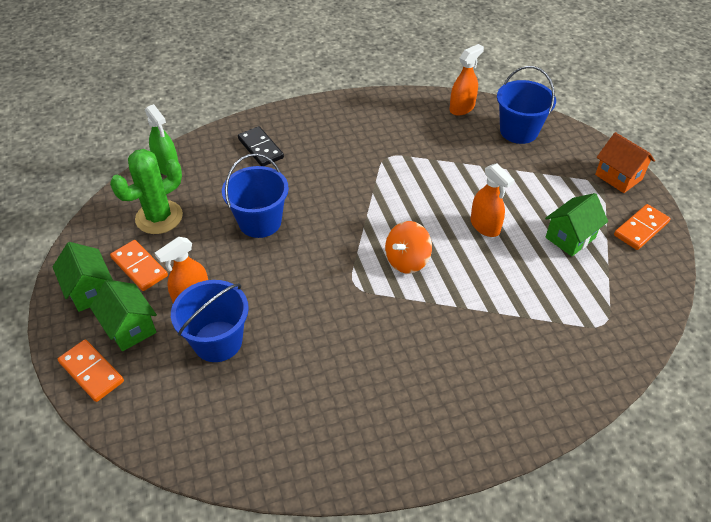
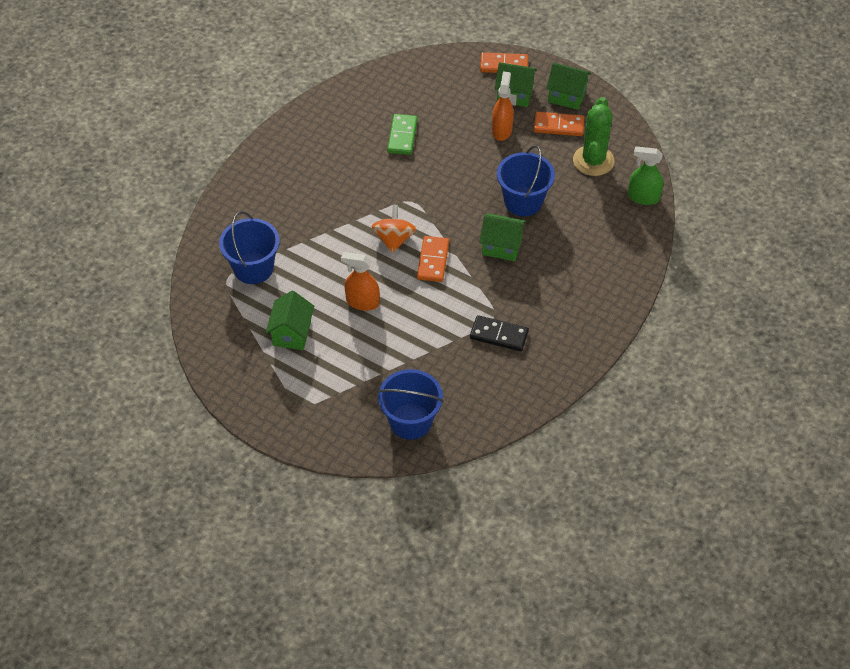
camera: 140 degrees right, 5 degrees up
blue bucket [171,280,249,362] -> blue bucket moved to [219,211,280,284]
black domino [238,126,284,166] -> black domino moved to [470,315,529,351]
orange spray bottle [449,44,484,116] -> none
orange house [595,132,655,193] -> none
orange domino [614,204,671,250] -> orange domino moved to [417,236,449,282]
none -> green domino [387,114,418,155]
none -> green house [479,213,526,261]

